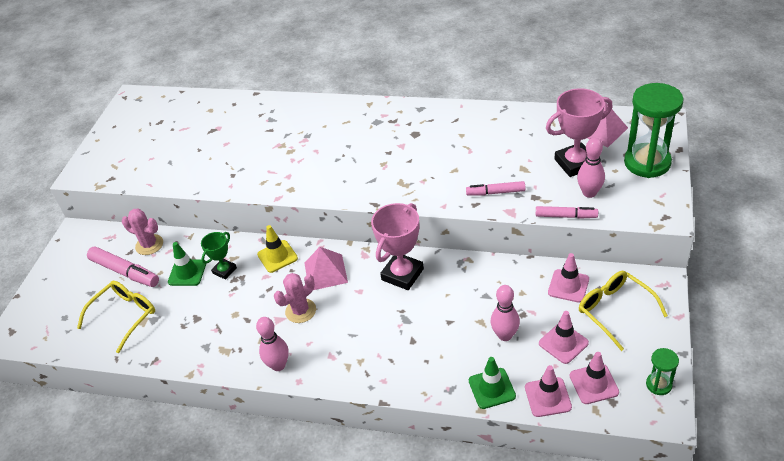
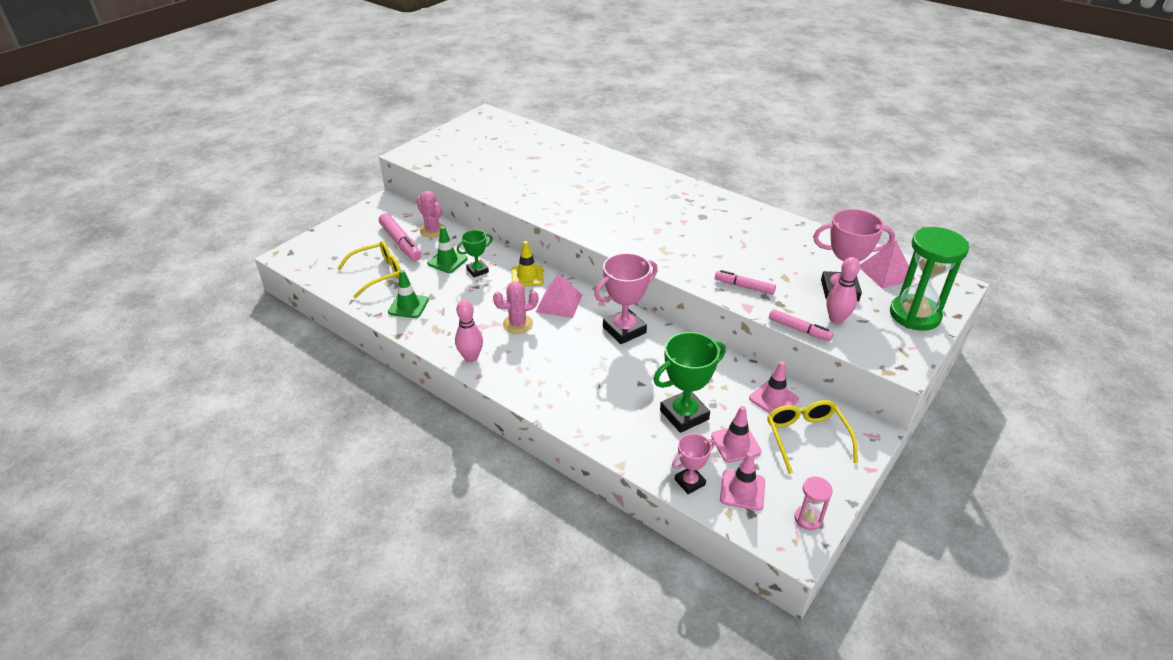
camera: 20 degrees right, 5 degrees down
green traffic cone [469,357,516,409] -> green traffic cone moved to [388,270,429,318]
pink bowling pin [491,285,520,341] -> green trophy [653,332,726,433]
pink traffic cone [525,365,572,417] -> pink trophy [672,433,715,494]
green hourglass [646,348,679,395] -> pink hourglass [794,476,833,530]

